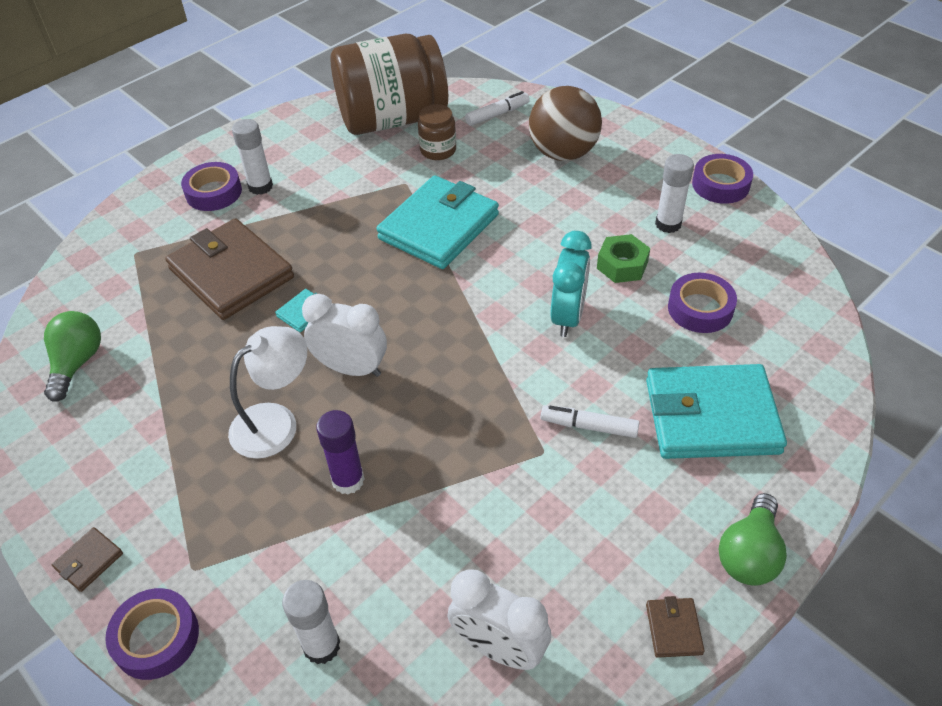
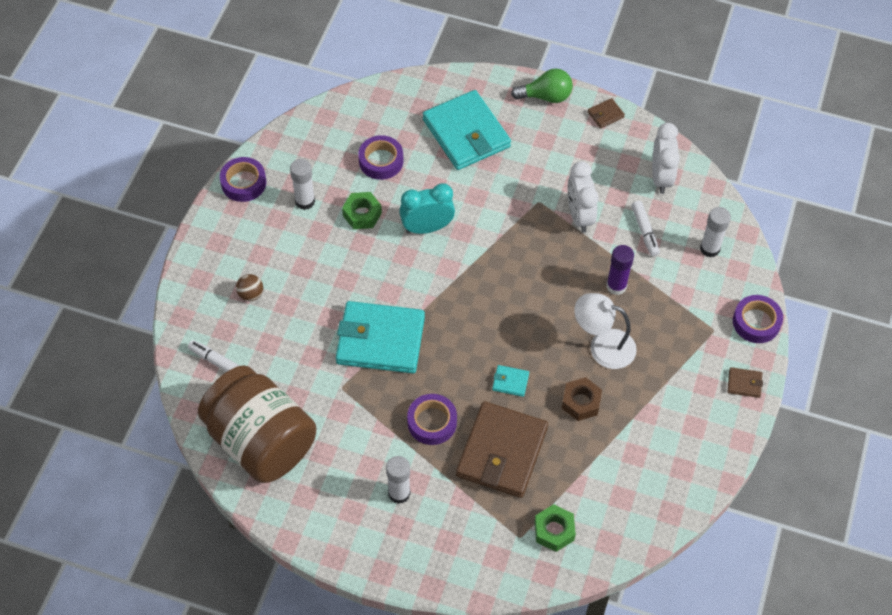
camera: 120 degrees left, 10 degrees up
green light bulb [44,311,101,402] -> none
purple tape [181,162,242,211] -> purple tape moved to [407,394,457,445]
white clock [302,294,387,377] -> white clock moved to [568,161,599,233]
brown jar [418,104,456,160] -> none
brown ball [529,86,602,161] -> brown ball [236,274,263,301], size x0.44
white marker [541,405,639,438] -> white marker moved to [631,201,660,256]
none -> green nut [534,504,576,552]
none -> brown nut [562,377,602,421]

